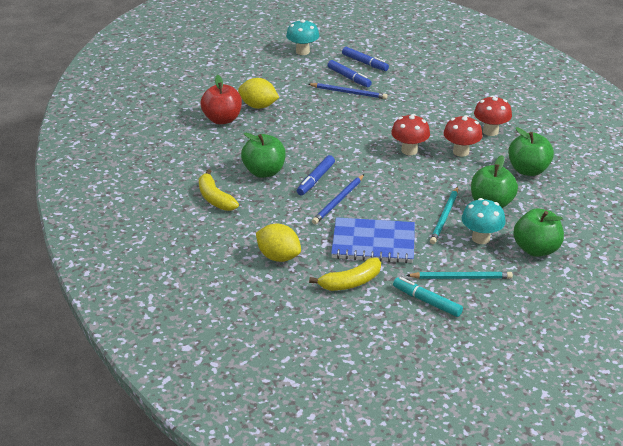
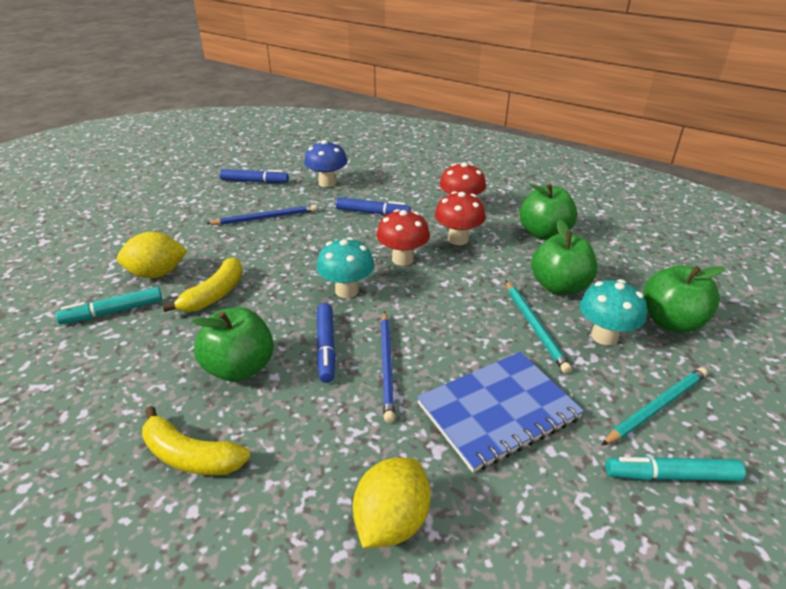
camera: 35 degrees left, 0 degrees up
red apple [201,75,242,124] -> turquoise marker [56,287,162,324]
yellow lemon [256,224,301,262] -> yellow lemon turned 60 degrees counterclockwise [353,458,431,548]
turquoise mushroom [286,19,319,55] -> turquoise mushroom moved to [317,237,374,298]
yellow banana [309,258,381,291] -> yellow banana moved to [163,257,243,312]
blue marker [328,60,372,87] -> blue marker moved to [336,197,411,215]
none -> blue mushroom [304,140,347,187]

